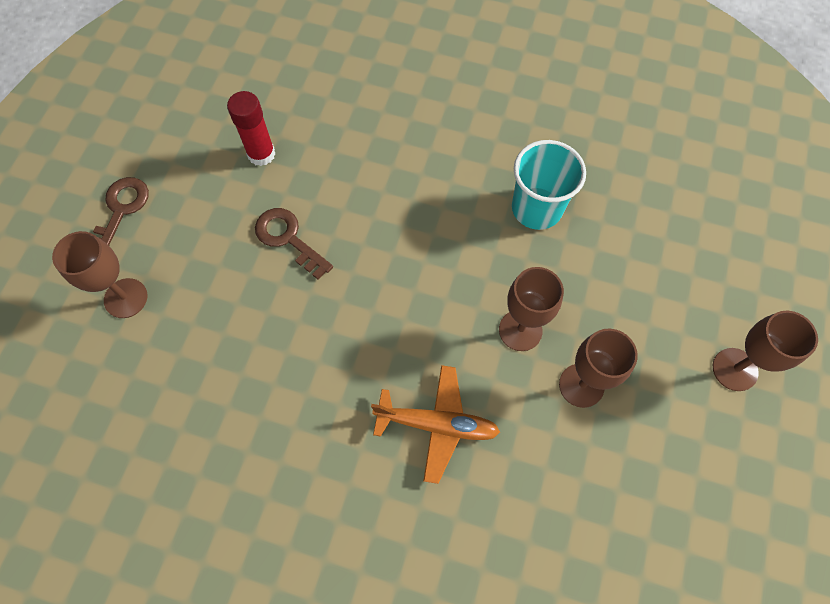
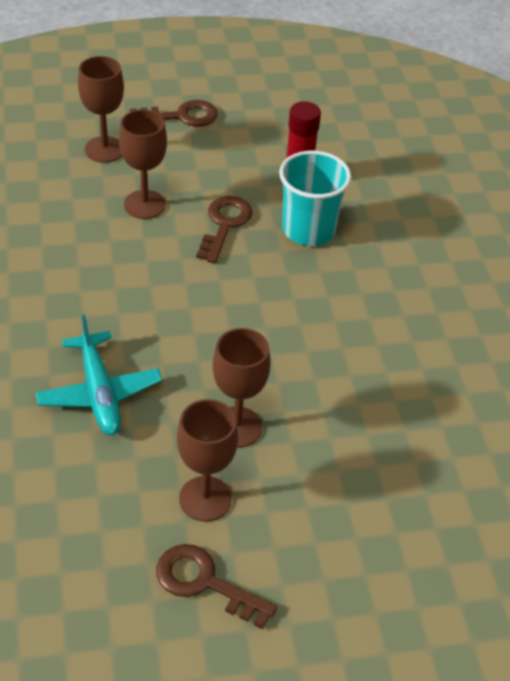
camera: 60 degrees right, 20 degrees down
orange plane [371,365,500,484] -> turquoise plane [36,315,162,435]
turquoise cup [512,140,586,230] -> turquoise cup moved to [279,151,351,246]
brown goblet [713,311,818,391] -> brown goblet moved to [119,109,167,219]
none -> brown key [156,544,277,629]

